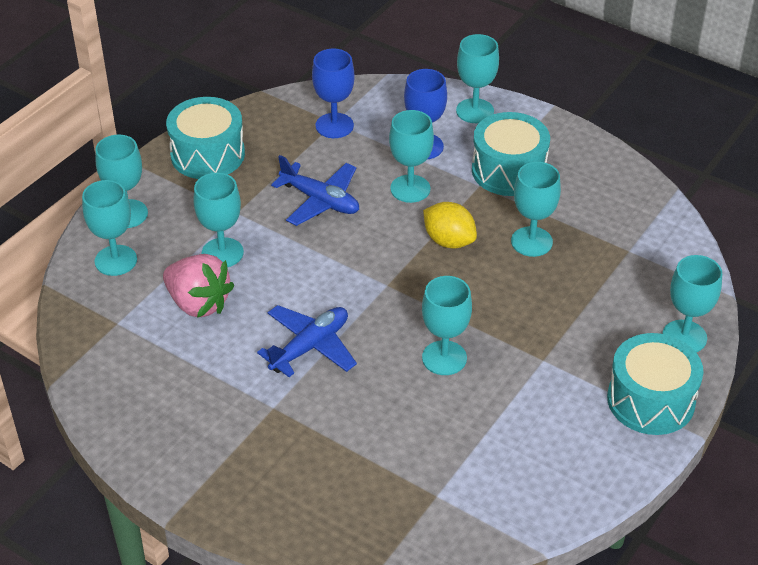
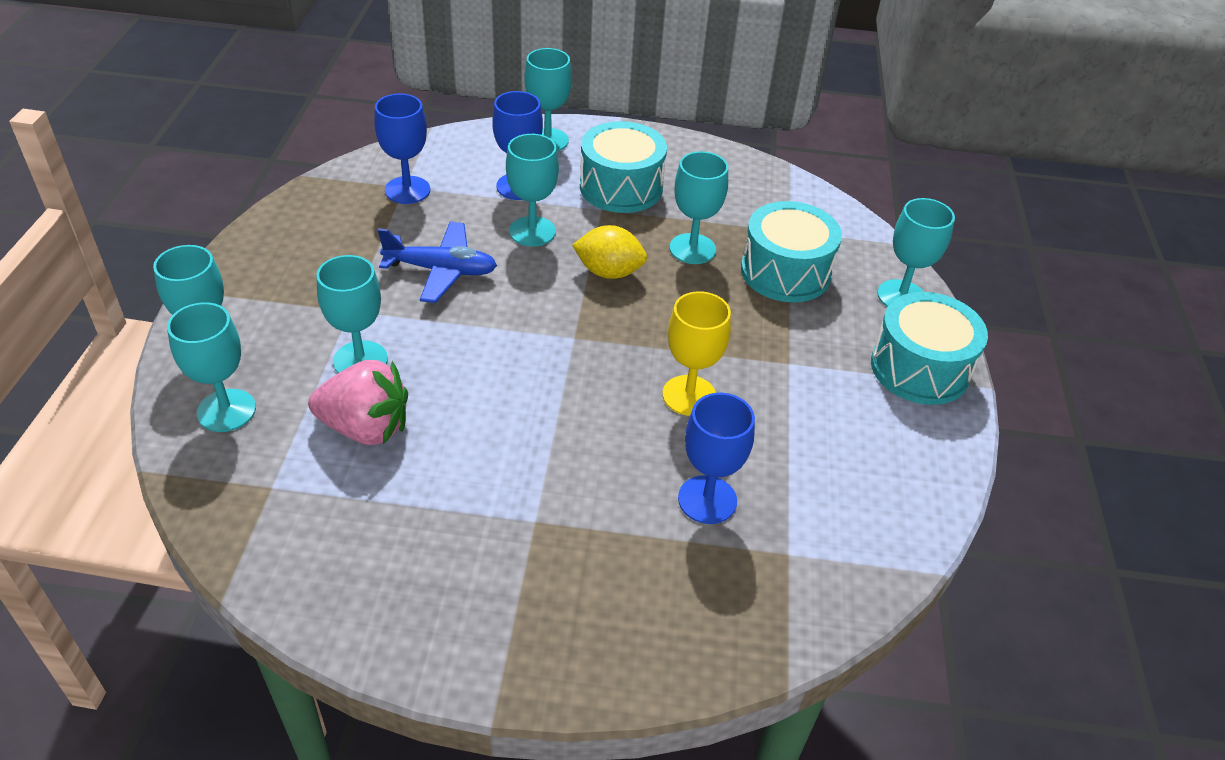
camera: 30 degrees left, 0 degrees up
turquoise drum [166,97,245,179] -> turquoise drum moved to [741,201,842,302]
blue plane [257,305,357,377] -> none
turquoise goblet [422,276,472,375] -> yellow goblet [663,291,731,416]
none -> blue goblet [678,393,755,524]

